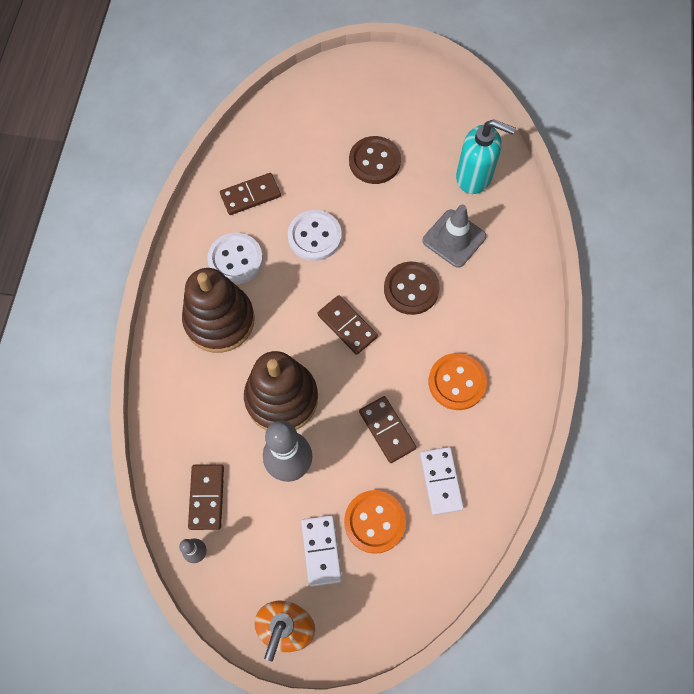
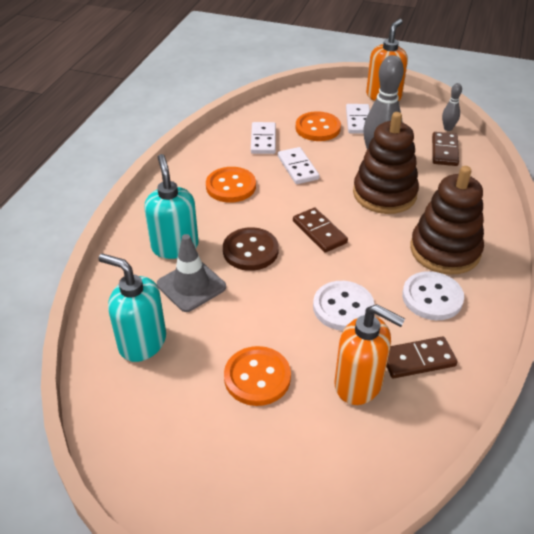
camera: 170 degrees left, 25 degrees down
brown button [349,136,401,184] -> orange button [224,346,291,406]
brown domino [359,396,416,463] -> white domino [278,147,319,184]
none -> turquoise soap dispenser [144,154,199,259]
none -> orange soap dispenser [335,304,405,405]

